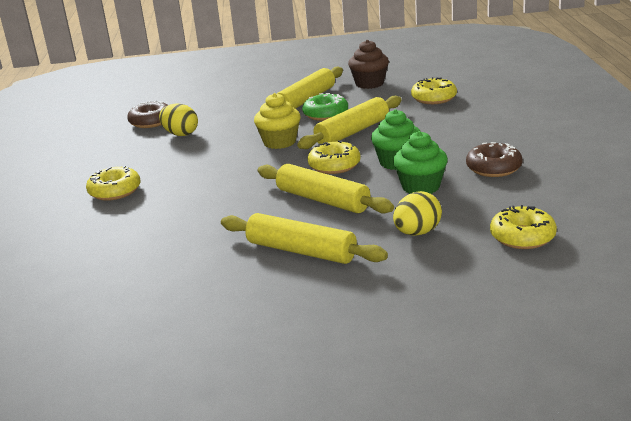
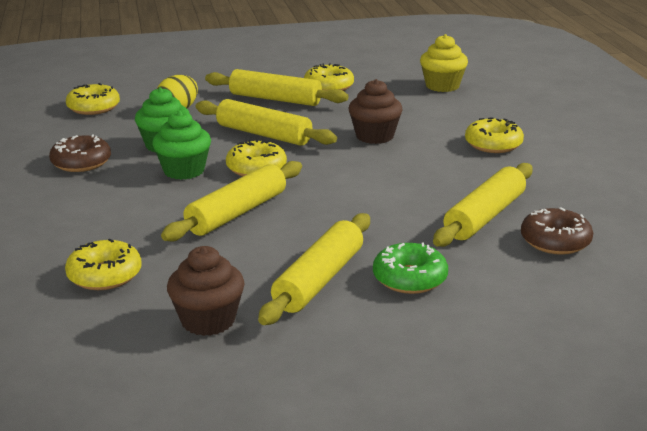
camera: 170 degrees right, 0 degrees up
yellow egg [159,104,198,136] -> yellow rolling pin [433,163,533,247]
yellow cupcake [254,93,301,149] -> yellow cupcake moved to [420,34,468,92]
green donut [302,93,348,121] -> green donut moved to [373,243,448,294]
none -> yellow donut [304,63,354,91]
none -> brown cupcake [348,79,403,144]

